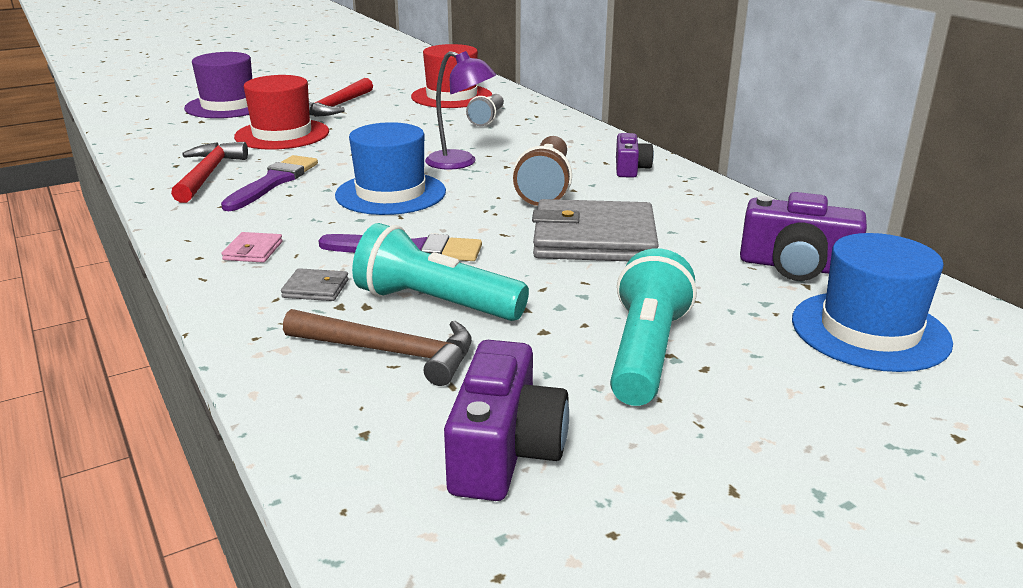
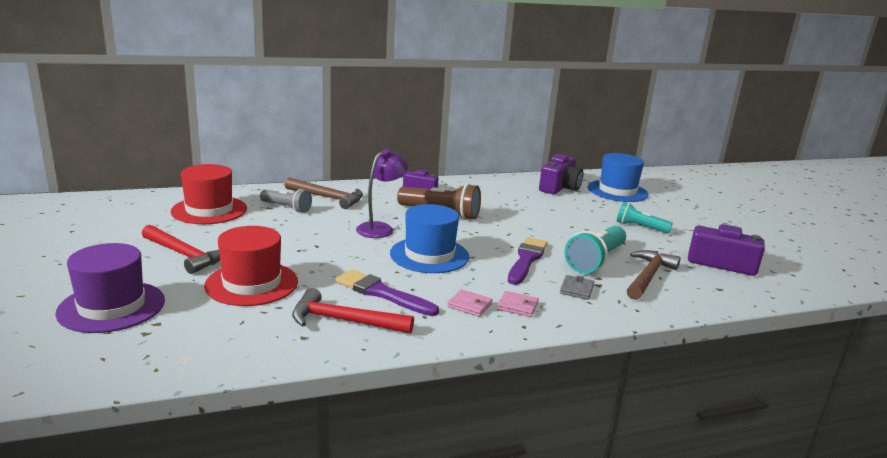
camera: 80 degrees left, 5 degrees down
grey wallet [532,199,659,261] -> none
turquoise flashlight [610,248,697,406] -> turquoise flashlight [617,202,673,233], size x0.64
none -> brown hammer [285,177,363,209]
none -> pink wallet [447,289,492,317]

